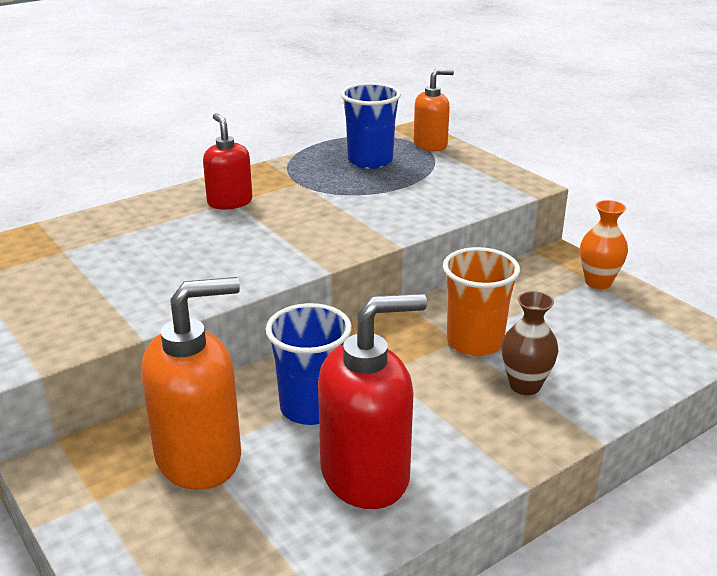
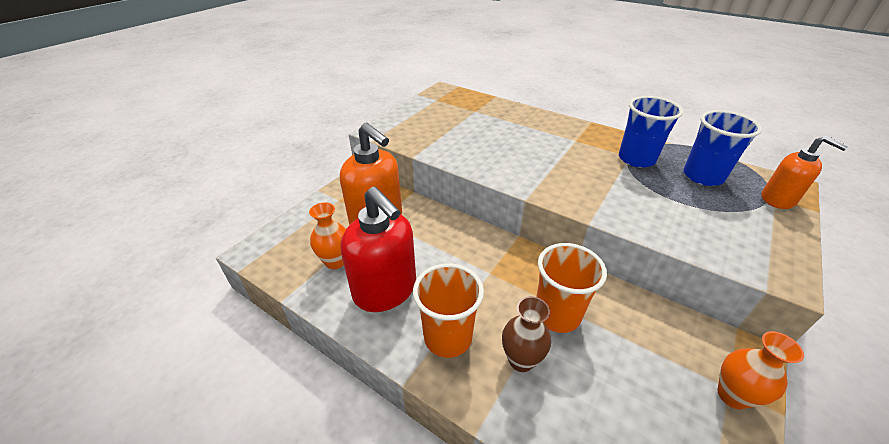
camera: 70 degrees right, 10 degrees up
red soap dispenser [203,113,252,210] -> none
blue cup [266,303,352,425] -> blue cup moved to [619,96,683,168]
none -> orange vase [309,202,346,269]
none -> orange cup [413,263,484,358]

